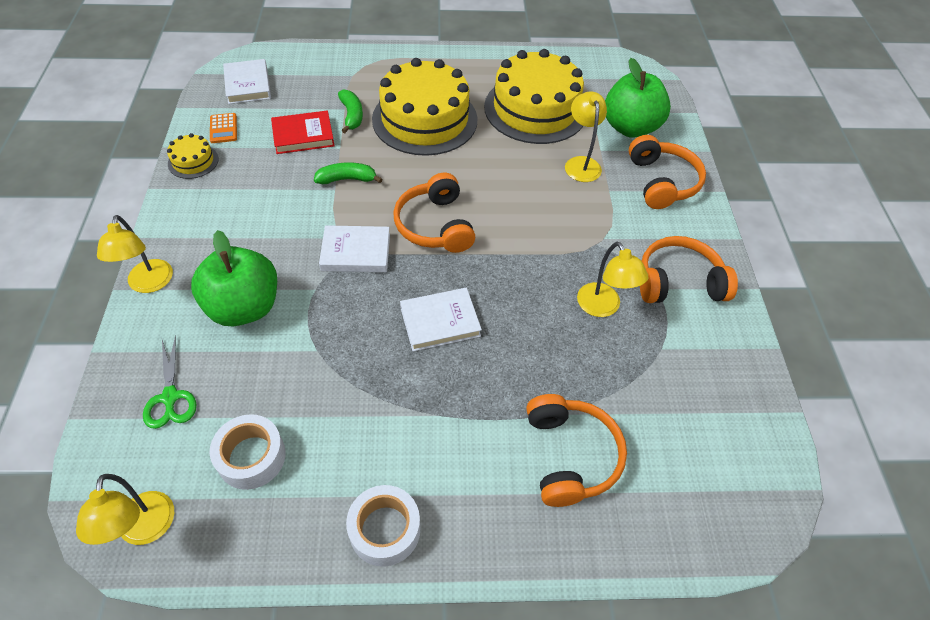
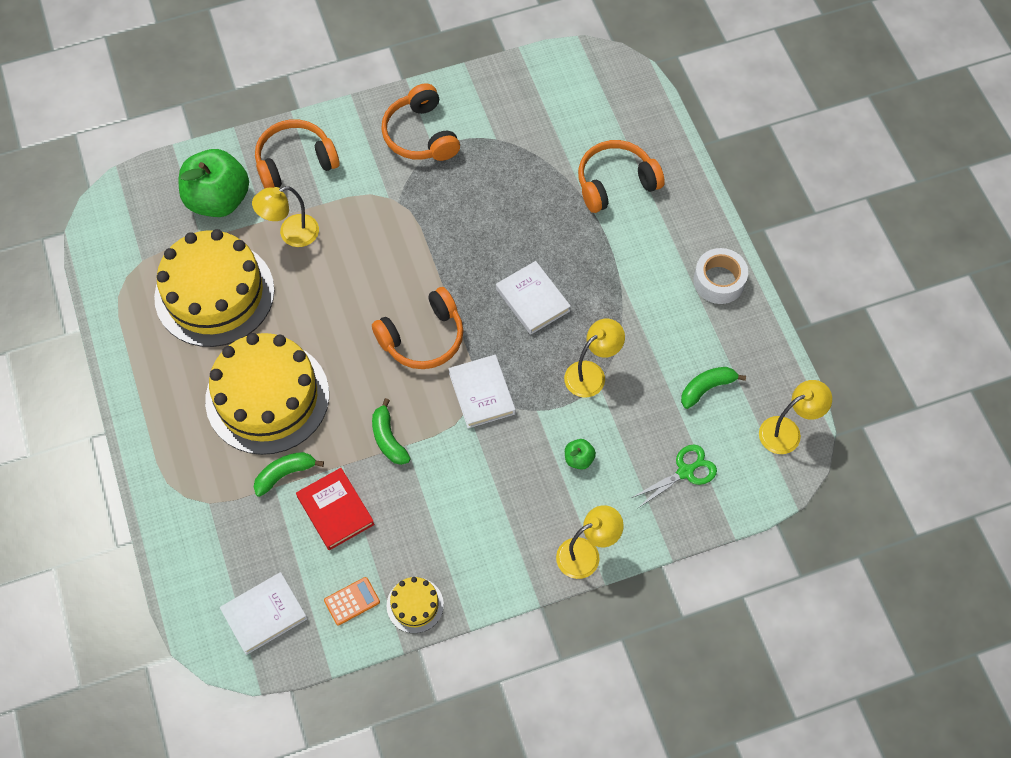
camera: 105 degrees left, 10 degrees up
green apple [191,230,277,327] -> green apple [565,439,596,470], size x0.41
white tape [210,414,286,490] -> green banana [681,367,746,409]
yellow lamp [577,242,648,317] -> yellow lamp moved to [564,319,625,398]

